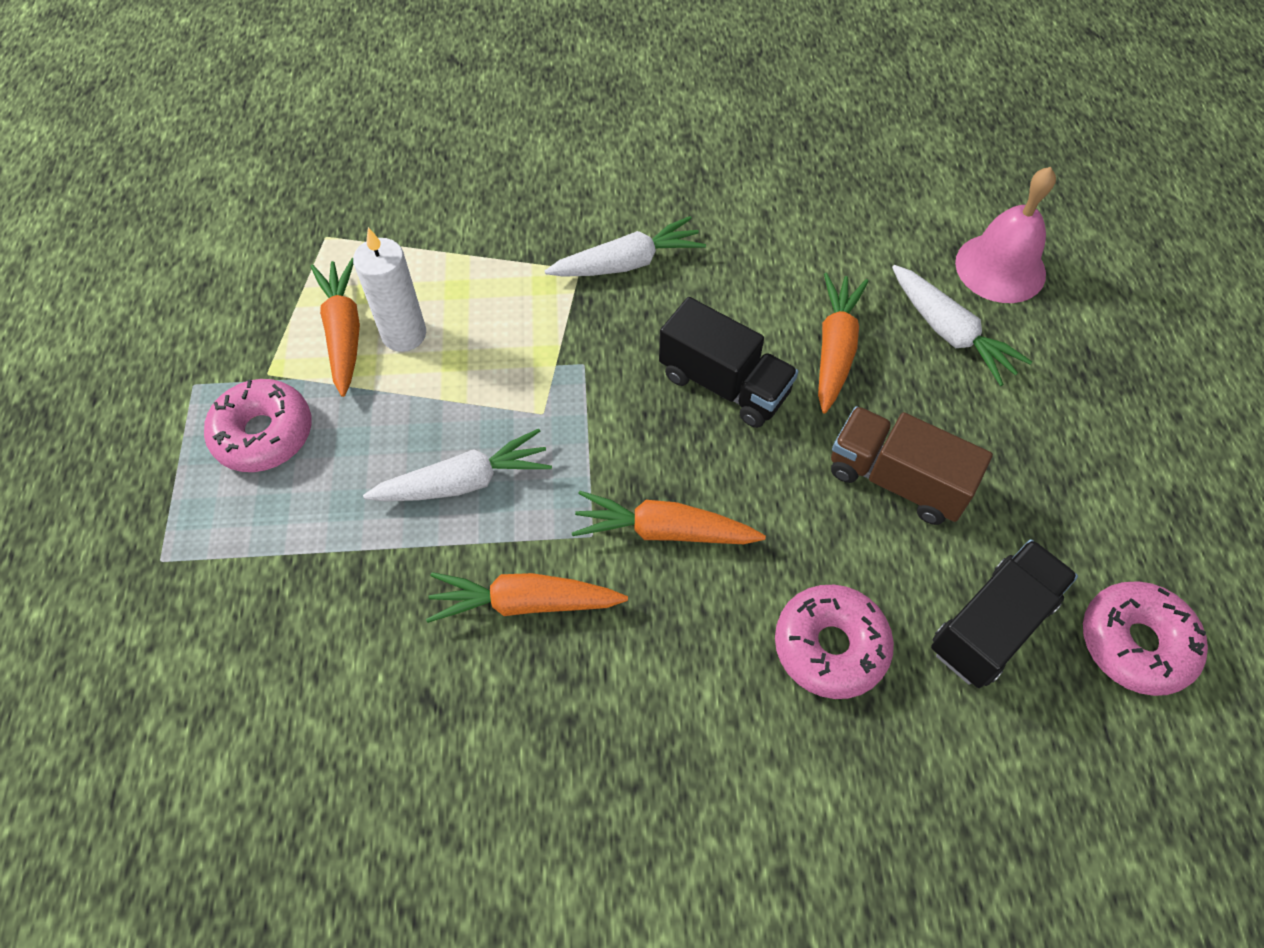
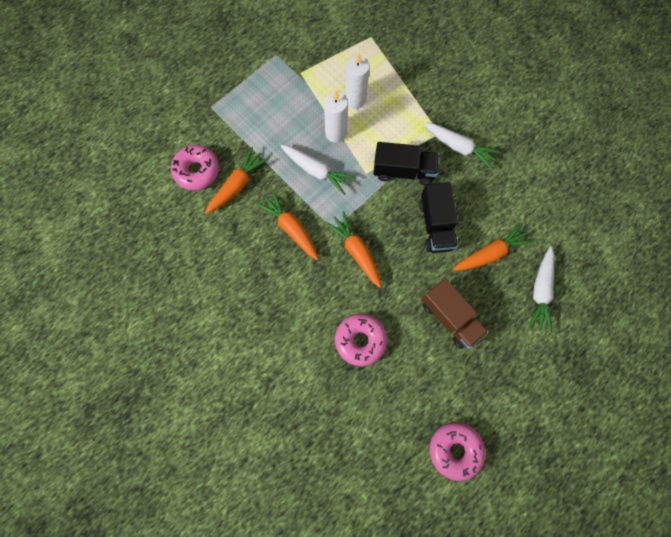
camera: 50 degrees right, 15 degrees up
pink donut [204,379,312,472] -> pink donut moved to [171,145,219,190]
orange carrot [310,258,360,397] -> orange carrot moved to [205,147,269,214]
brown truck [831,406,993,525] -> brown truck turned 150 degrees clockwise [421,278,488,349]
black truck [931,539,1078,688] -> black truck moved to [374,142,439,185]
pink bell [955,167,1056,303] -> none
none -> white candle [324,91,348,143]

